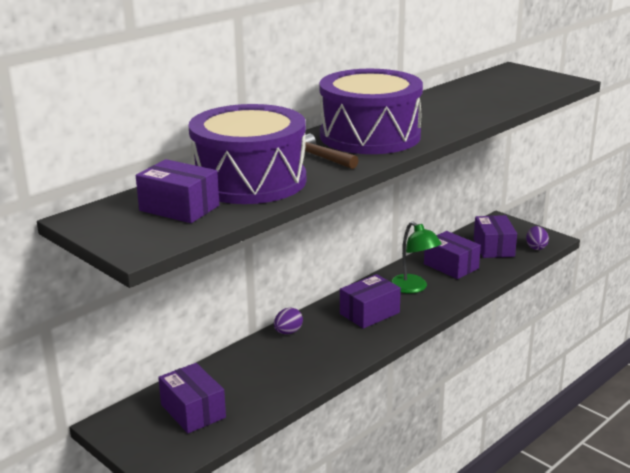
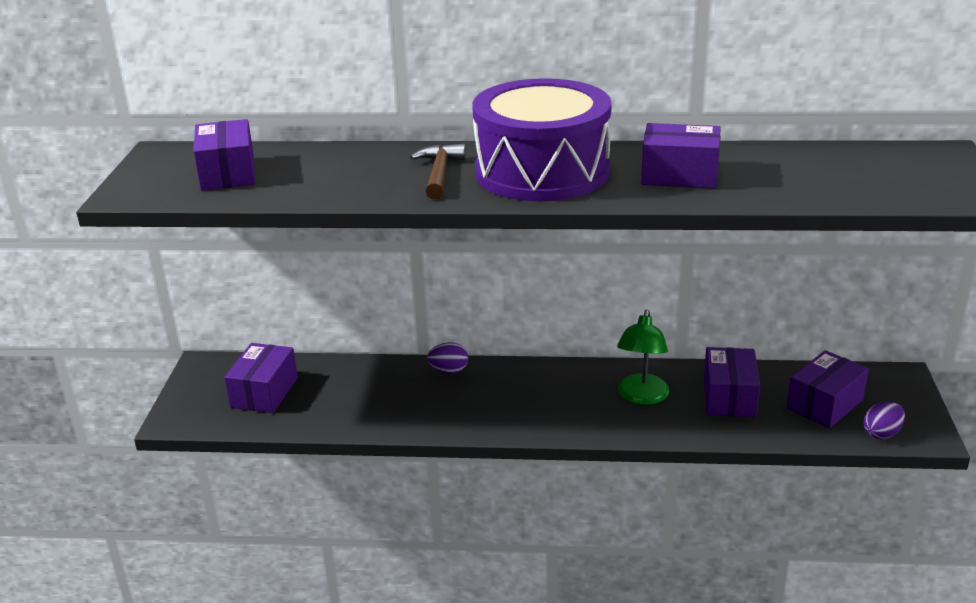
camera: 50 degrees right, 5 degrees up
purple drum [188,104,306,204] -> none
purple box [340,274,401,329] -> purple box moved to [641,123,721,189]

